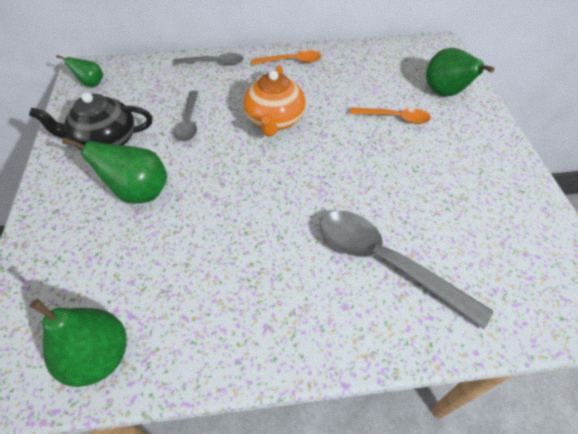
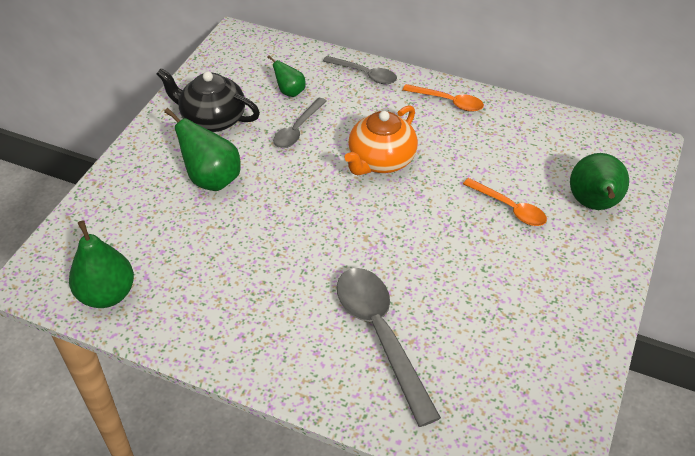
camera: 30 degrees right, 5 degrees down
green pear [57,55,103,87] -> green pear moved to [267,55,306,97]

